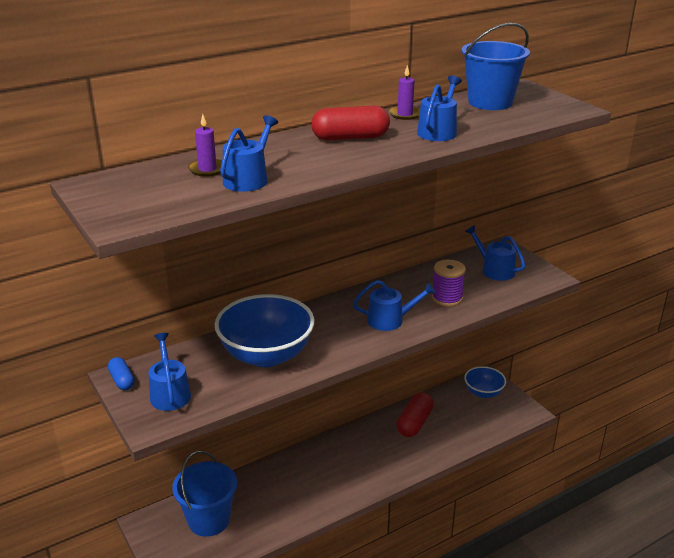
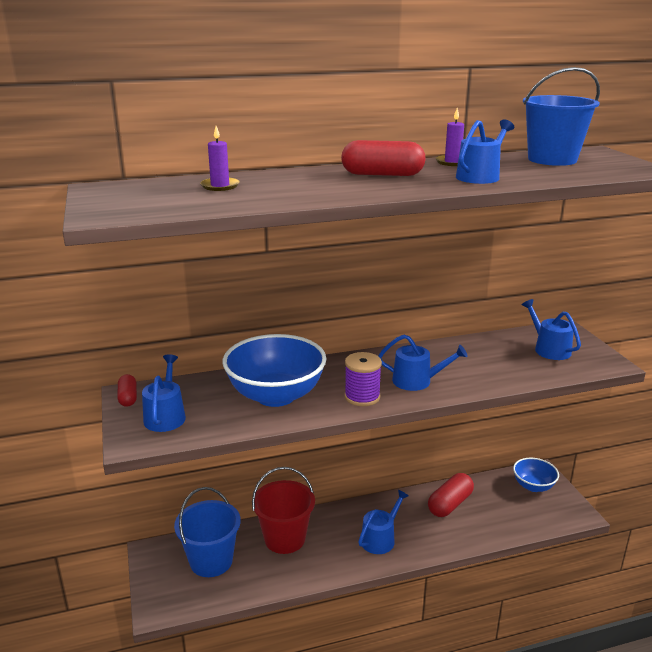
camera: 15 degrees right, 5 degrees down
blue capsule [108,357,135,390] -> red capsule [117,374,137,407]
blue watering can [220,115,278,192] -> blue watering can moved to [358,490,409,554]
purple spool [432,260,466,306] -> purple spool moved to [344,352,382,406]
none -> red bucket [252,467,315,554]

